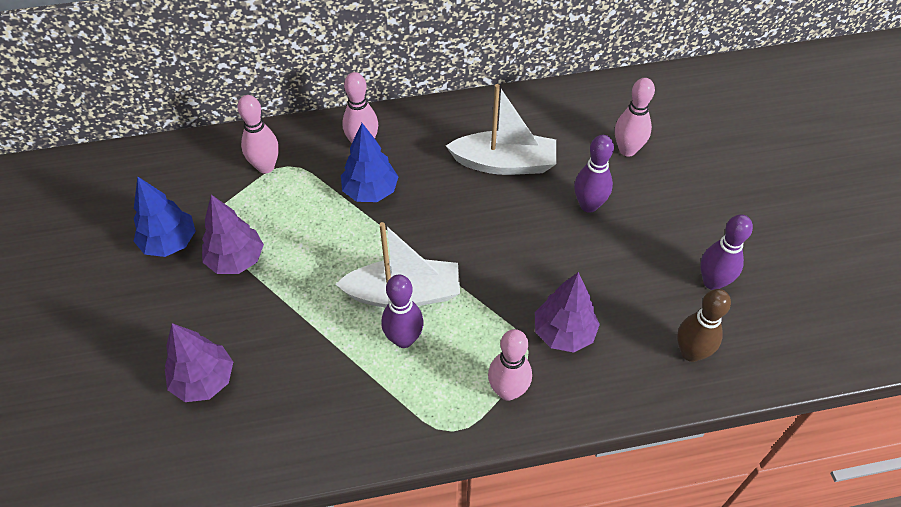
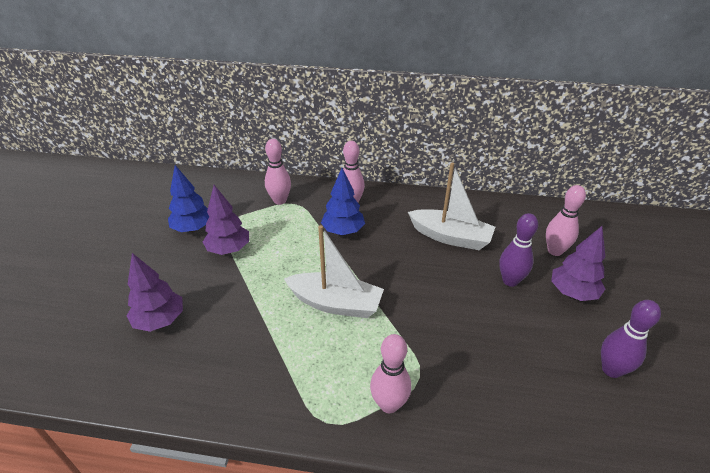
camera: 20 degrees right, 15 degrees down
purple bowling pin [381,275,424,348] -> none
purple tree [535,272,600,353] -> purple tree moved to [551,226,606,301]
brown bowling pin [677,289,731,362] -> none

